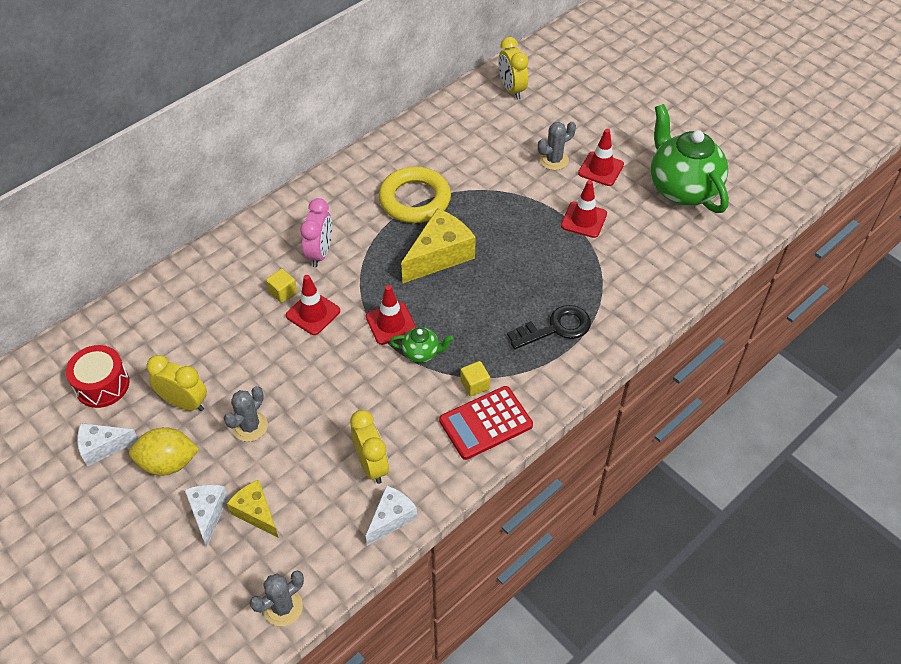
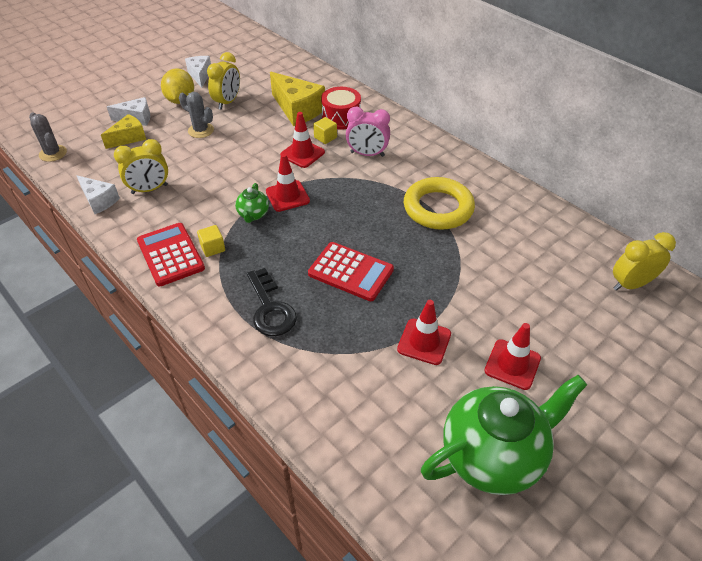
camera: 90 degrees right, 5 degrees down
red drum [66,345,130,408] -> red drum moved to [321,87,361,130]
yellow cheese [401,208,476,283] -> yellow cheese moved to [270,72,325,126]
grey cactus [538,121,576,170] -> none
none -> red calculator [308,242,394,301]

